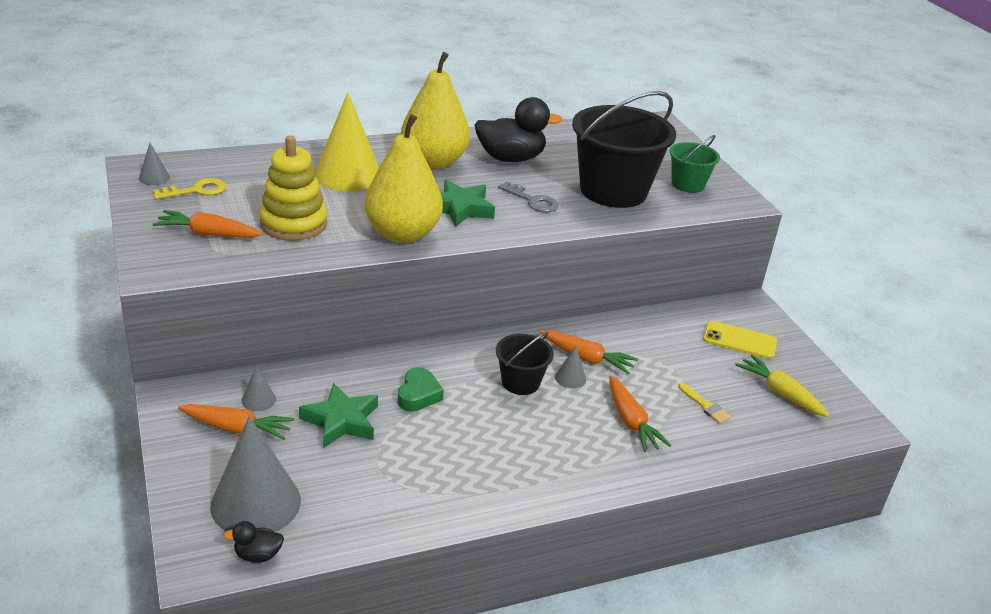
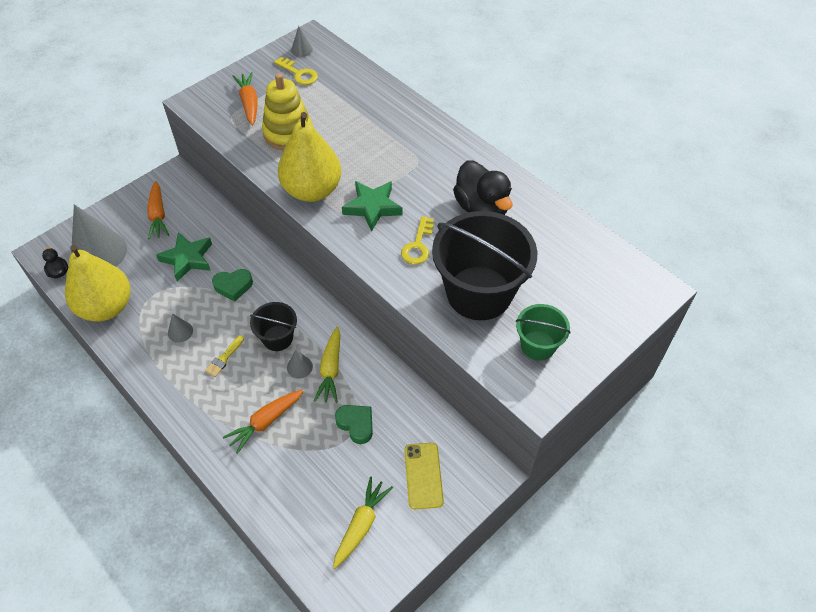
camera: 70 degrees right, 20 degrees up
grey cone [242,366,276,411] -> grey cone moved to [168,313,193,343]
yellow cone [315,92,379,191] -> none
yellow pear [401,52,470,169] -> yellow pear moved to [65,245,130,322]
grey key [498,181,559,212] -> yellow key [401,216,434,265]
orange carrot [540,330,638,375] -> yellow carrot [314,327,340,403]
yellow brush [678,383,731,424] -> yellow brush moved to [205,335,244,377]
none -> green heart [335,405,373,444]

